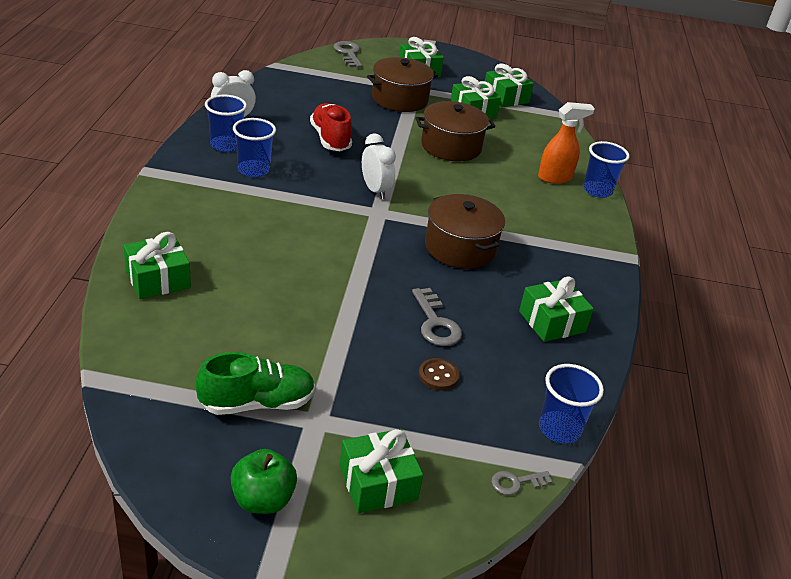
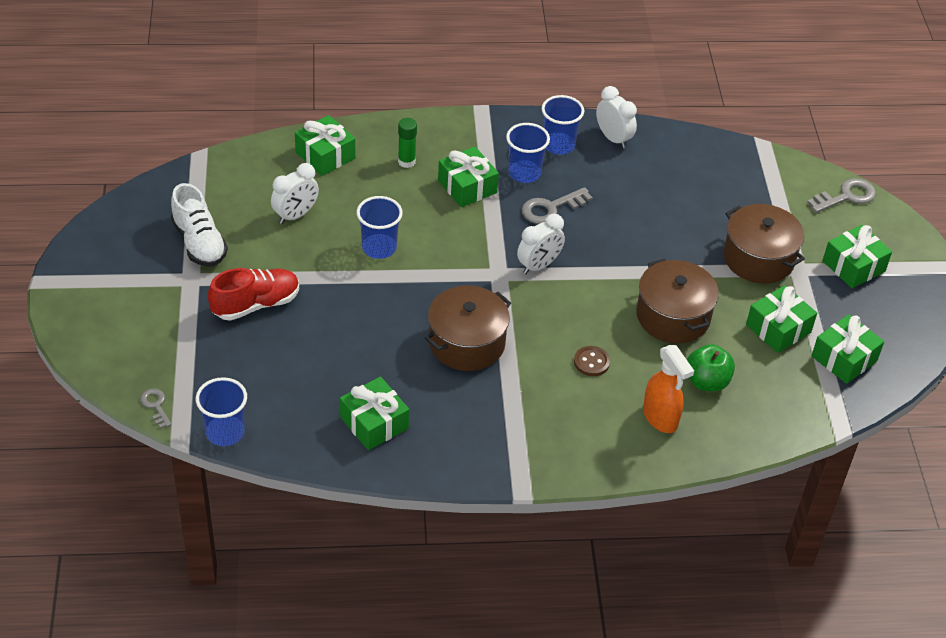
camera: 80 degrees right, 10 degrees up
green shoe [196,352,315,415] -> white shoe [171,183,228,267]
green apple [230,449,297,514] -> green apple moved to [687,344,735,391]
red shoe [310,103,352,151] -> red shoe moved to [208,268,299,321]
green gift [339,429,423,513] -> green gift moved to [438,147,499,207]
grey key [412,288,462,346] -> grey key moved to [522,187,593,224]
brown button [419,358,459,390] -> brown button moved to [574,346,610,376]
blue cup [583,141,630,198] -> blue cup moved to [356,196,403,259]
none -> white clock [271,163,319,224]
none -> green glue stick [398,118,417,168]

